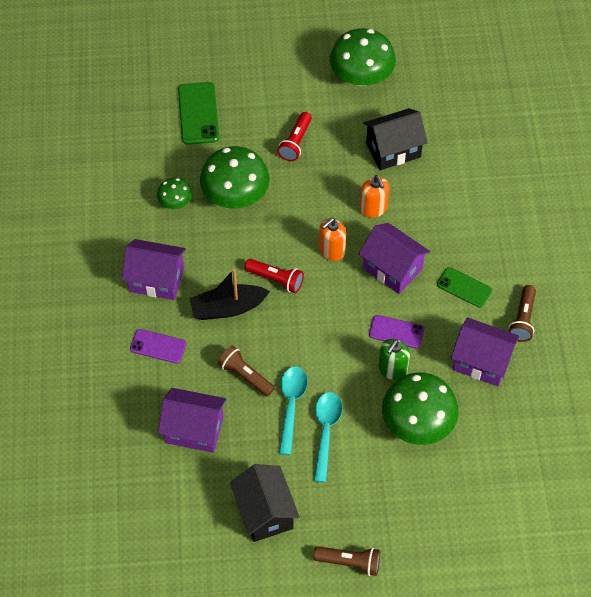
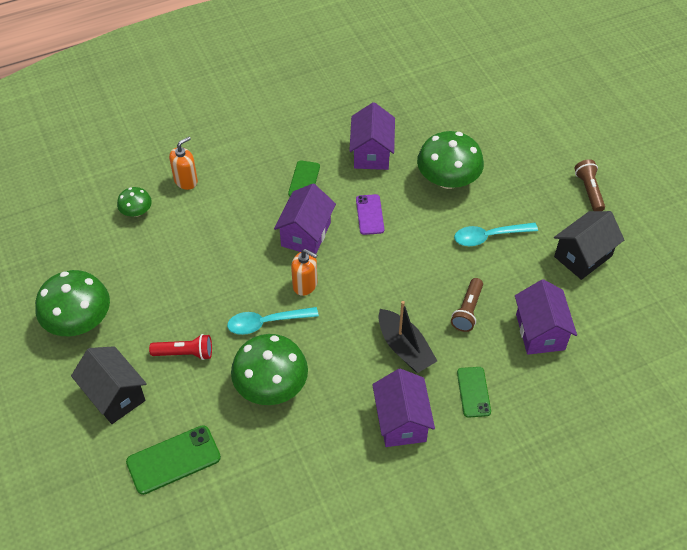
camera: 110 degrees left, 5 degrees down
purple phone [130,329,186,363] -> green phone [457,367,491,418]
green mushroom [157,178,192,209] -> green mushroom moved to [117,187,152,217]
red flashlight [245,259,304,293] -> none
turquoise spoon [279,366,308,455] -> turquoise spoon moved to [227,307,319,335]
orange soap dispenser [360,175,390,218] -> orange soap dispenser moved to [169,137,198,190]
black house [363,108,428,170] -> black house moved to [71,346,147,424]
green soap dispenser [378,339,410,380] -> none
brown flashlight [509,285,536,342] -> none

